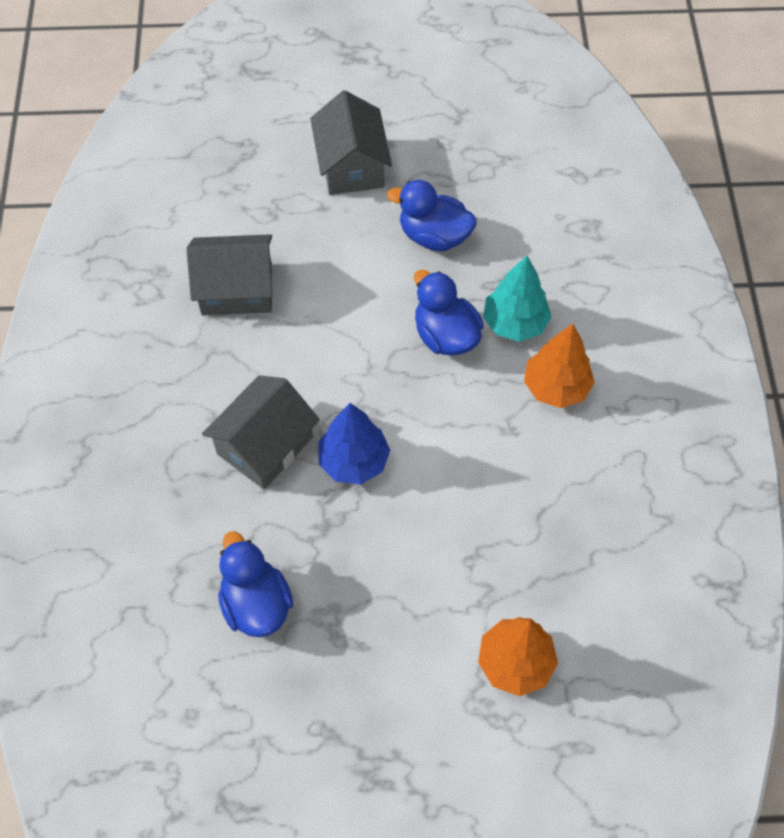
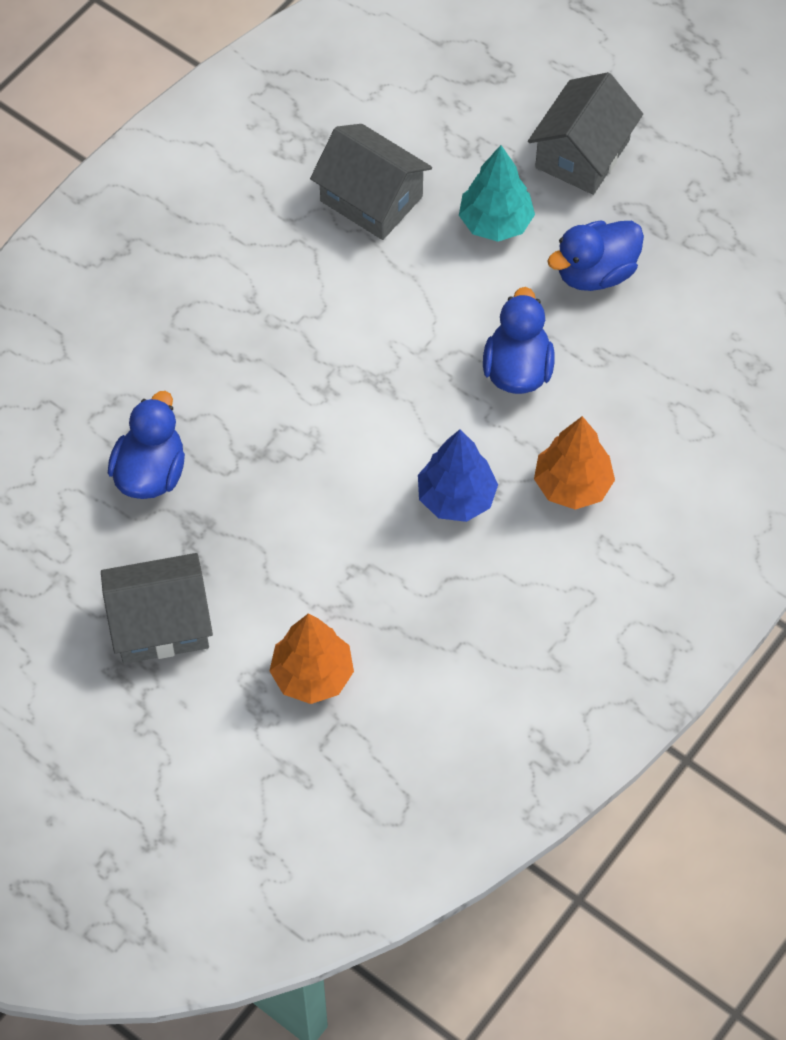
camera: 40 degrees right, 0 degrees up
grey house [202,375,320,490] -> grey house moved to [101,553,213,664]
blue tree [318,403,390,485] -> blue tree moved to [418,429,498,522]
blue duck [387,180,477,251] -> blue duck turned 90 degrees counterclockwise [548,220,644,291]
turquoise tree [483,256,552,342] -> turquoise tree moved to [459,145,535,242]

